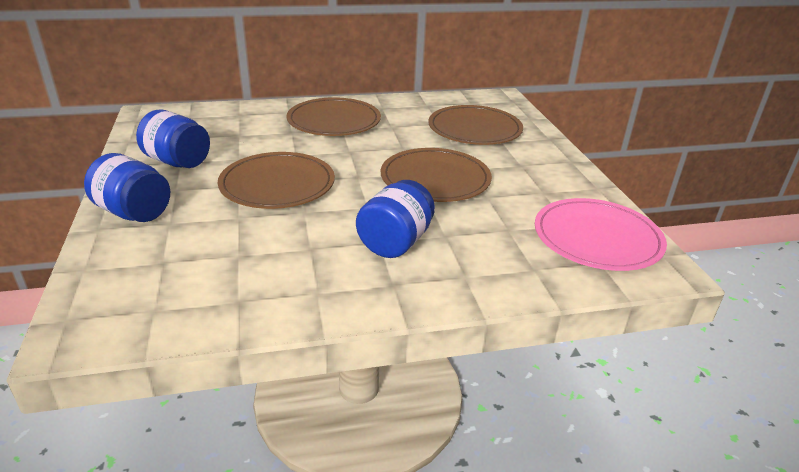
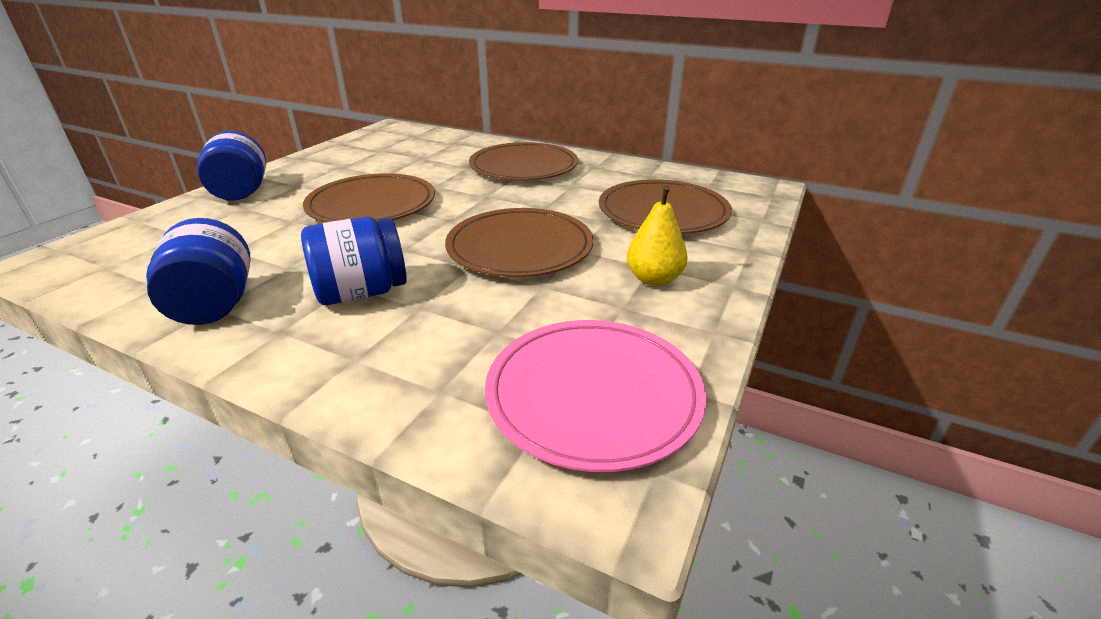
camera: 40 degrees right, 0 degrees up
blue jar [136,109,210,168] -> blue jar moved to [146,218,251,325]
none -> yellow pear [627,185,688,286]

